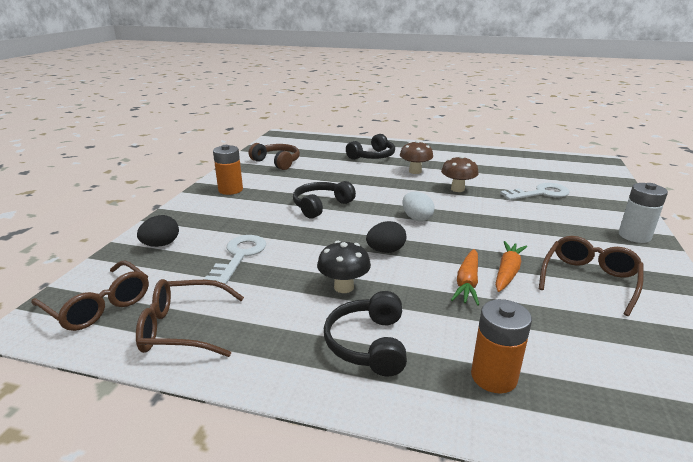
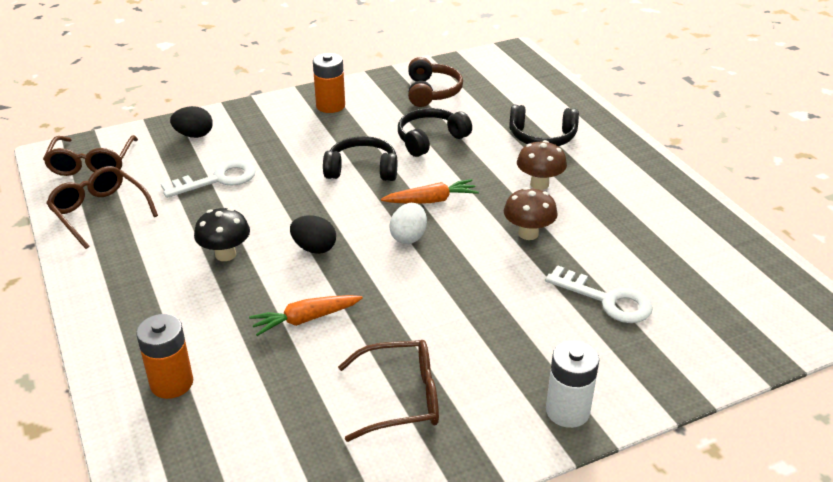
camera: 50 degrees right, 10 degrees up
black headphones [324,291,407,377] -> black headphones moved to [398,108,472,157]
orange carrot [495,241,527,292] -> orange carrot moved to [381,179,479,203]

